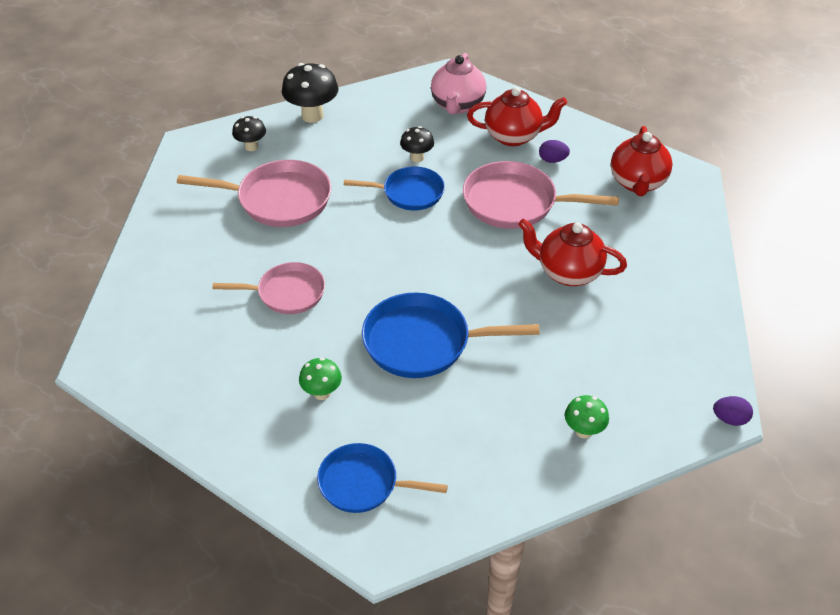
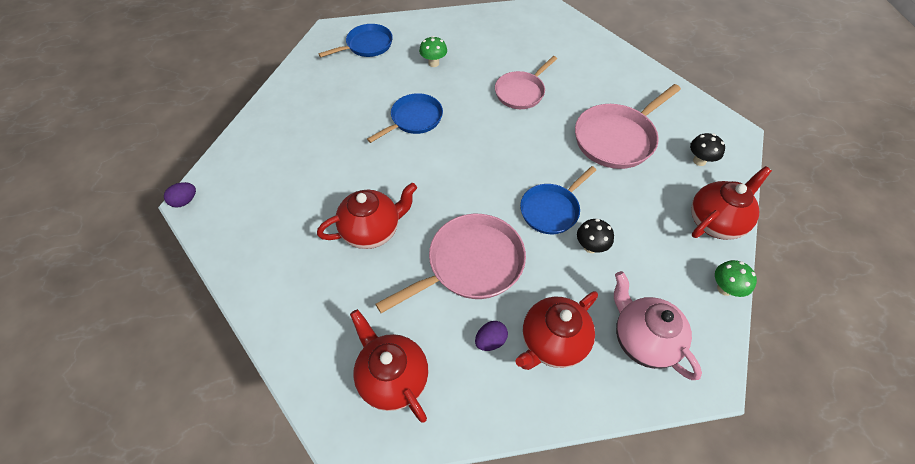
camera: 135 degrees right, 10 degrees up
black mushroom [282,63,338,123] -> red teapot [691,166,772,240]
blue pan [362,292,540,378] -> blue pan [367,93,443,143], size x0.66
green mushroom [565,395,609,438] -> green mushroom moved to [715,260,757,297]

